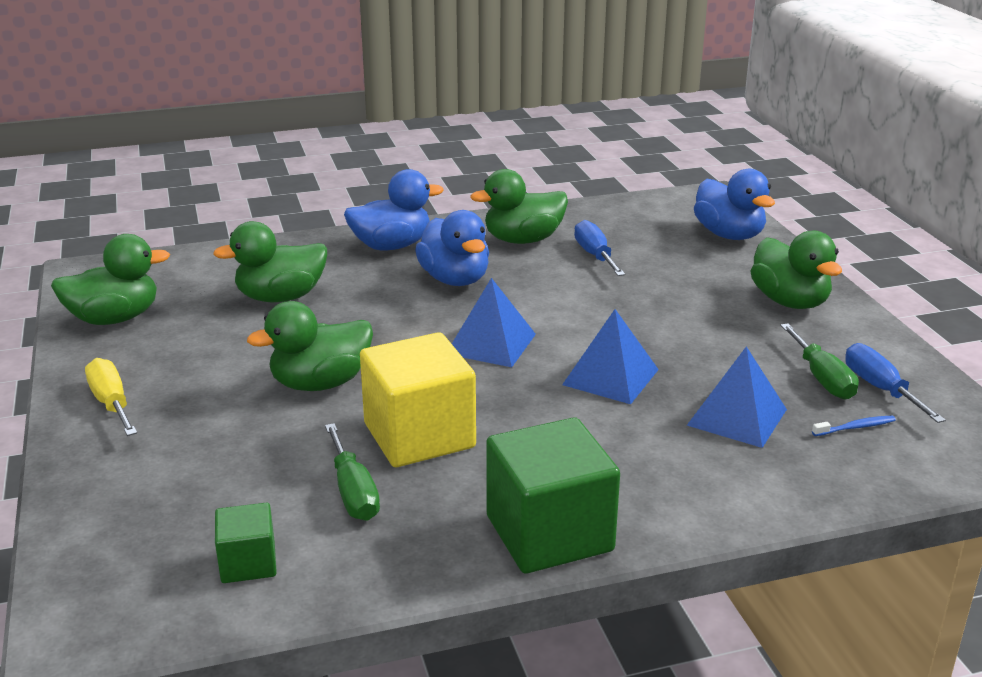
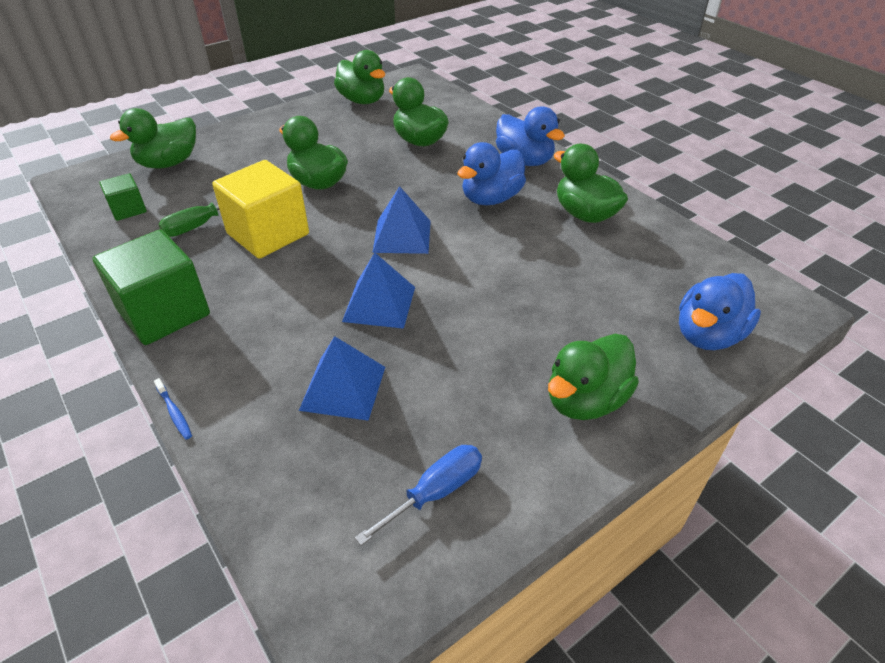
camera: 70 degrees right, 15 degrees up
yellow screwdriver [85,358,137,436] -> none
blue screwdriver [574,220,625,276] -> none
green screwdriver [780,324,859,400] -> none
blue toothbrush [812,416,896,436] -> blue toothbrush moved to [154,378,192,440]
none -> green duck [110,108,196,169]

